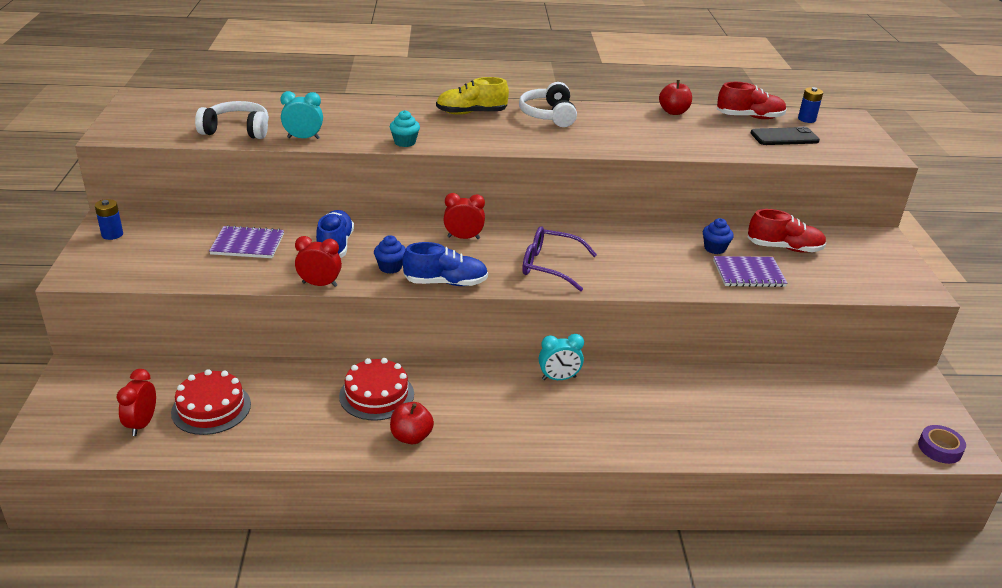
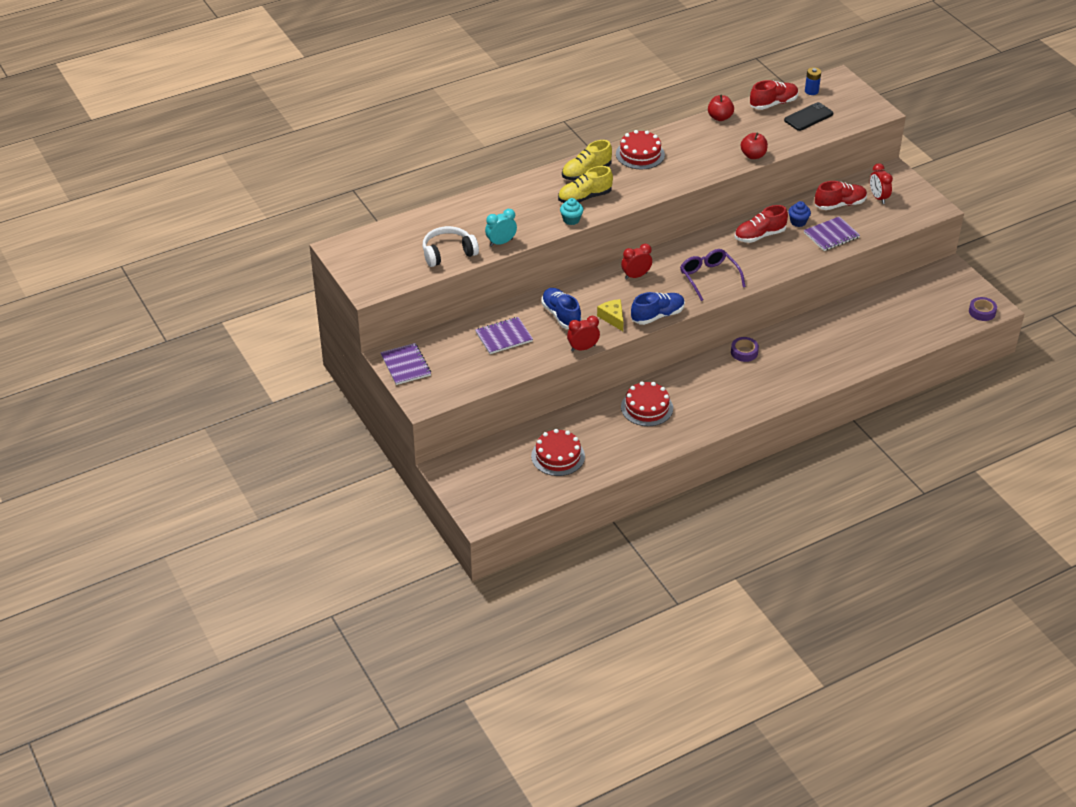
camera: 25 degrees left, 10 degrees up
blue battery [95,199,123,240] -> purple notebook [380,343,431,385]
red clock [117,369,156,436] -> red clock moved to [870,163,893,204]
blue cupcake [374,235,406,274] -> yellow cheese [597,299,624,331]
red apple [390,402,434,444] -> red apple moved to [741,133,768,159]
white headphones [519,82,577,127] -> red cake [616,130,665,169]
purple glasses [522,226,597,291] -> purple glasses turned 75 degrees clockwise [680,249,746,301]
turquoise clock [539,334,584,380] -> purple tape [731,337,759,362]
none -> yellow shoe [558,166,613,203]
none -> red shoe [735,205,788,243]

